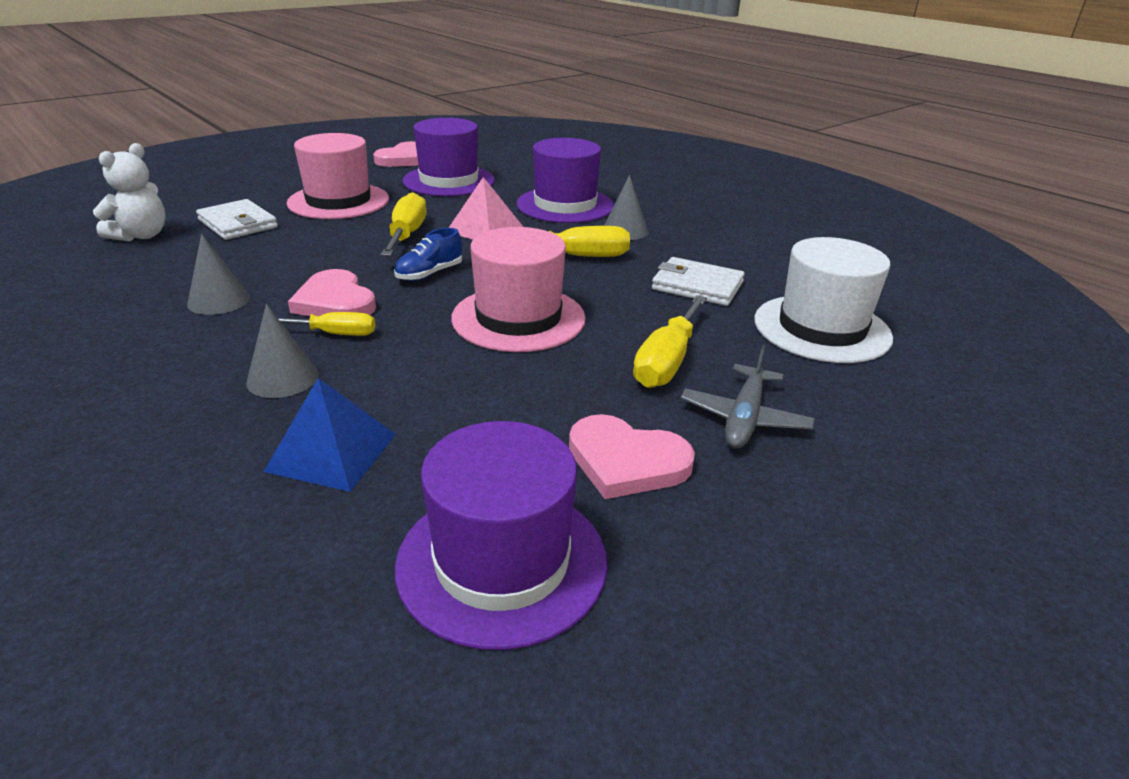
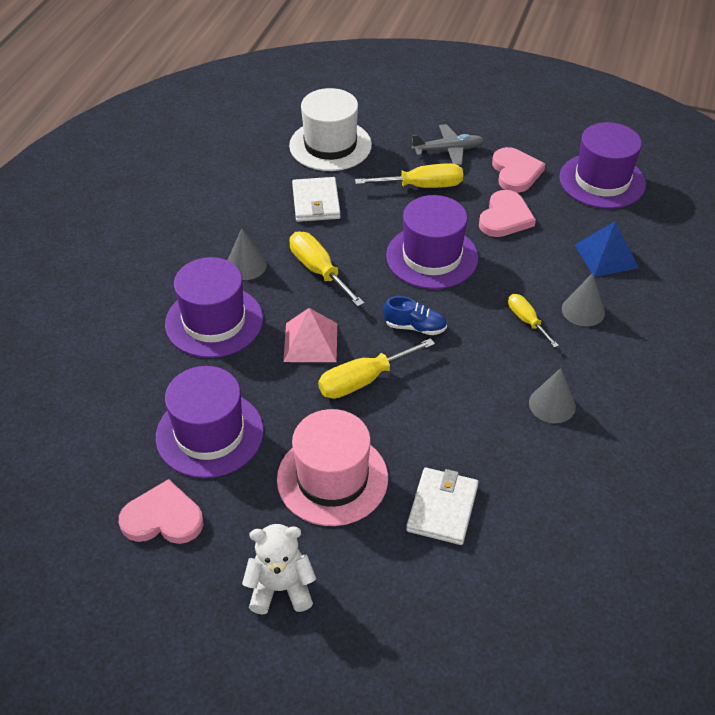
camera: 120 degrees left, 15 degrees up
white teddy bear [93,143,166,242] -> white teddy bear moved to [242,524,316,614]
pink heart [288,269,376,316] -> pink heart moved to [479,190,536,237]
pink hat [451,227,586,352] -> purple hat [386,195,478,289]

